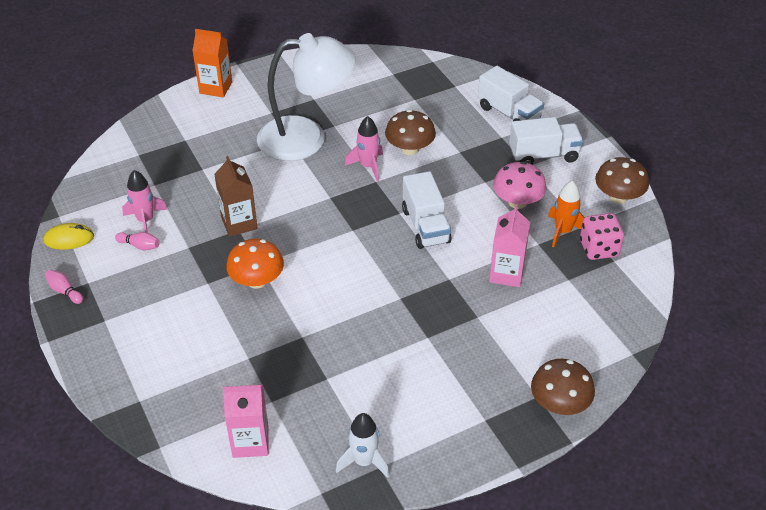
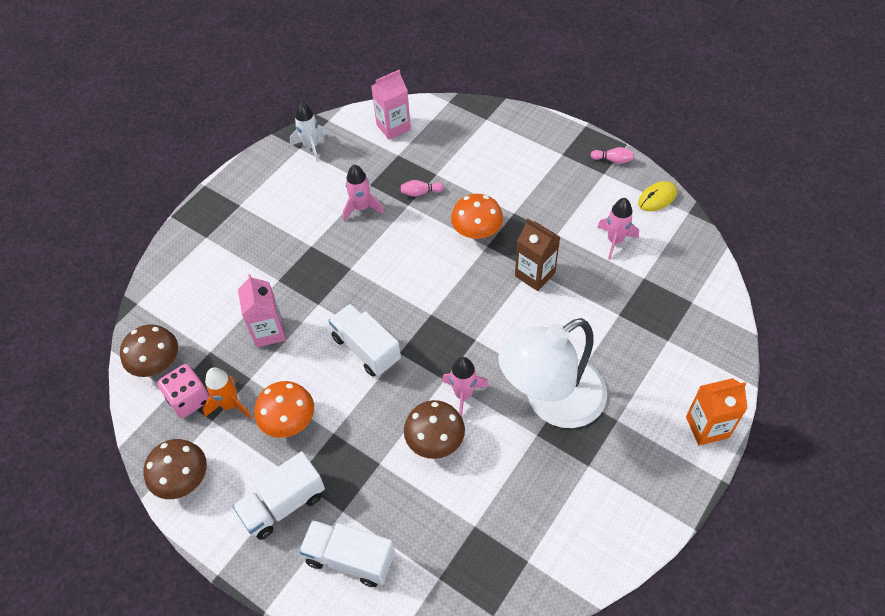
camera: 155 degrees right, 10 degrees up
pink bowling pin [115,232,160,251] -> pink bowling pin moved to [401,180,444,197]
pink mushroom [493,162,547,209] -> orange mushroom [254,381,314,438]
brown mushroom [531,359,595,415] -> brown mushroom moved to [120,324,178,377]
none -> pink rocket [343,164,384,221]

